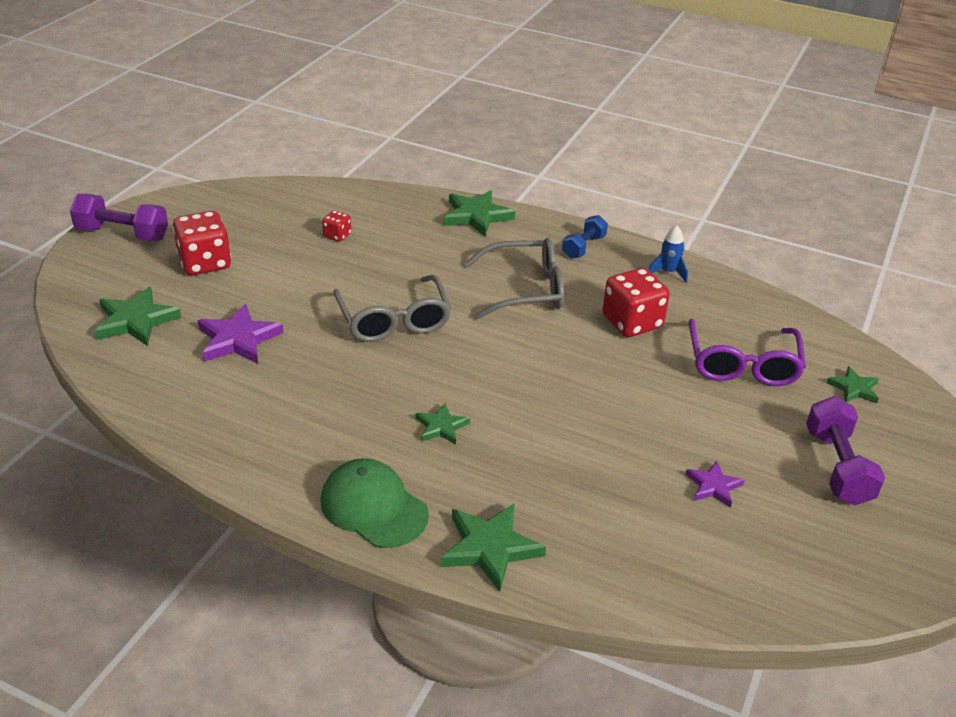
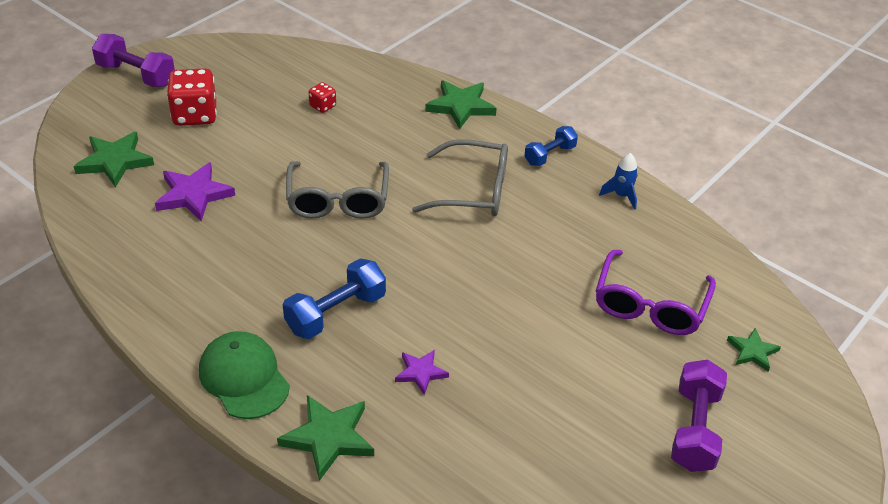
camera: 15 degrees right, 5 degrees up
green star [416,403,470,445] -> blue dumbbell [283,258,386,339]
red dice [602,268,670,337] -> none
purple star [685,461,745,508] -> purple star moved to [395,350,449,395]

